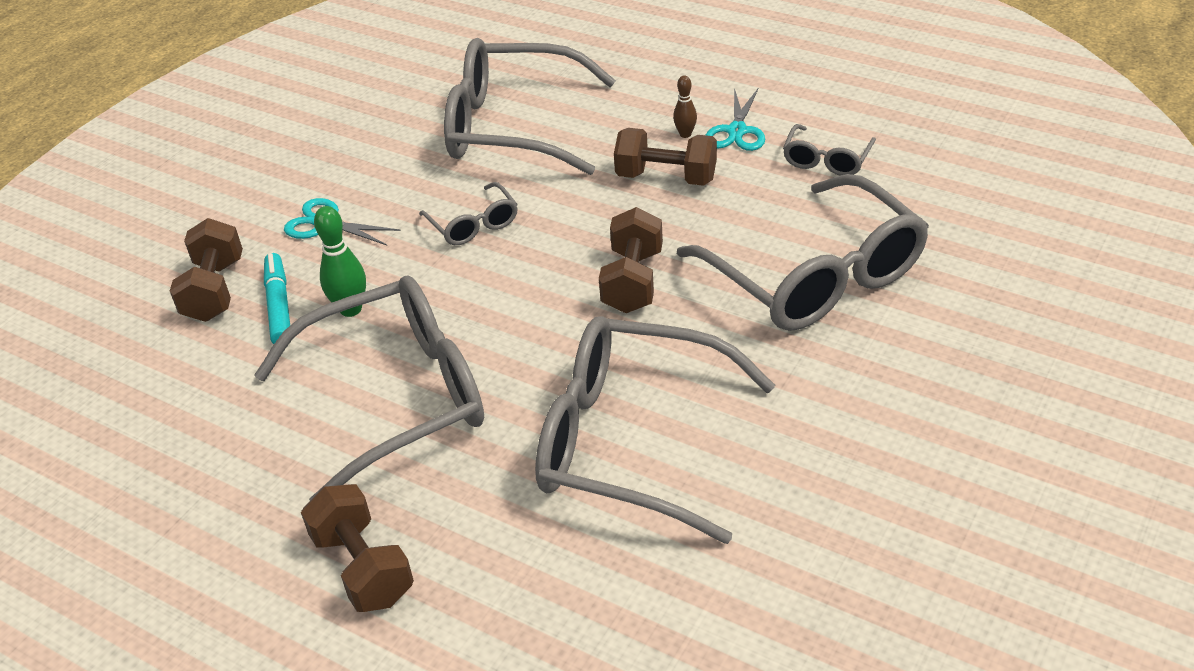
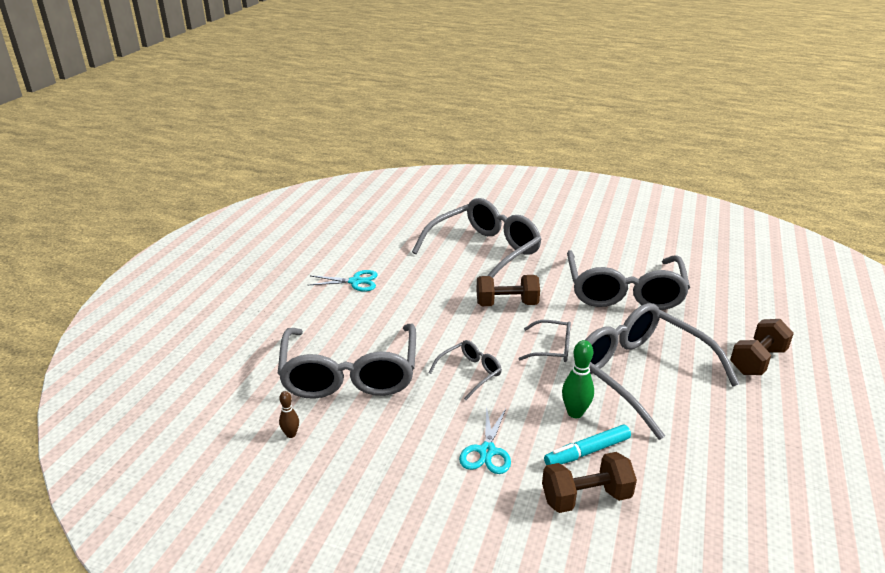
camera: 105 degrees left, 10 degrees down
brown dumbbell [614,128,717,186] -> none
brown bowling pin [673,75,697,138] -> brown bowling pin moved to [279,391,299,438]
grey glasses [783,124,876,176] -> grey glasses moved to [519,320,571,362]

